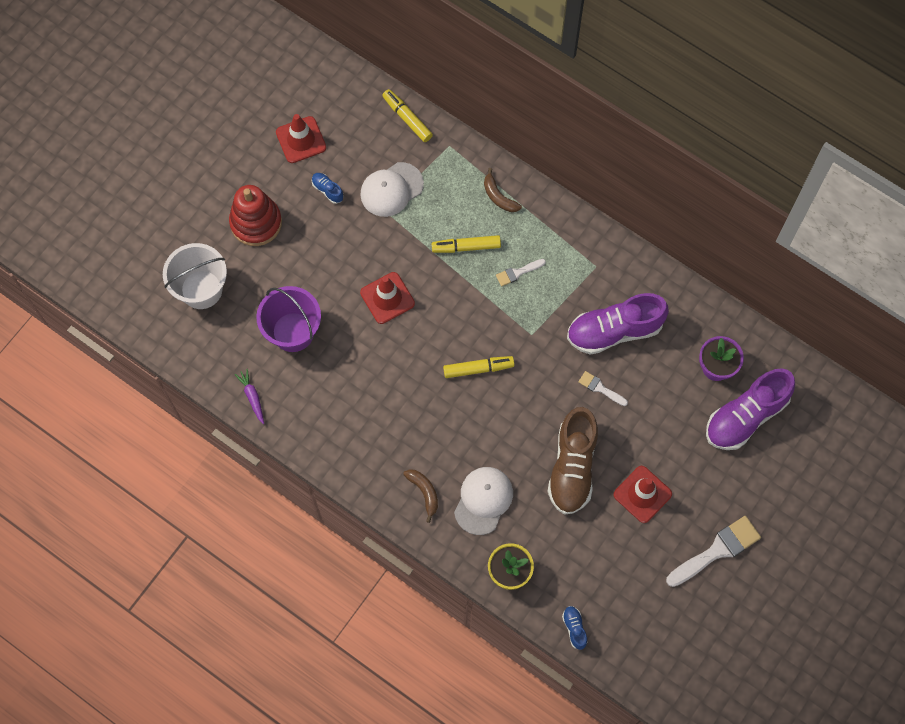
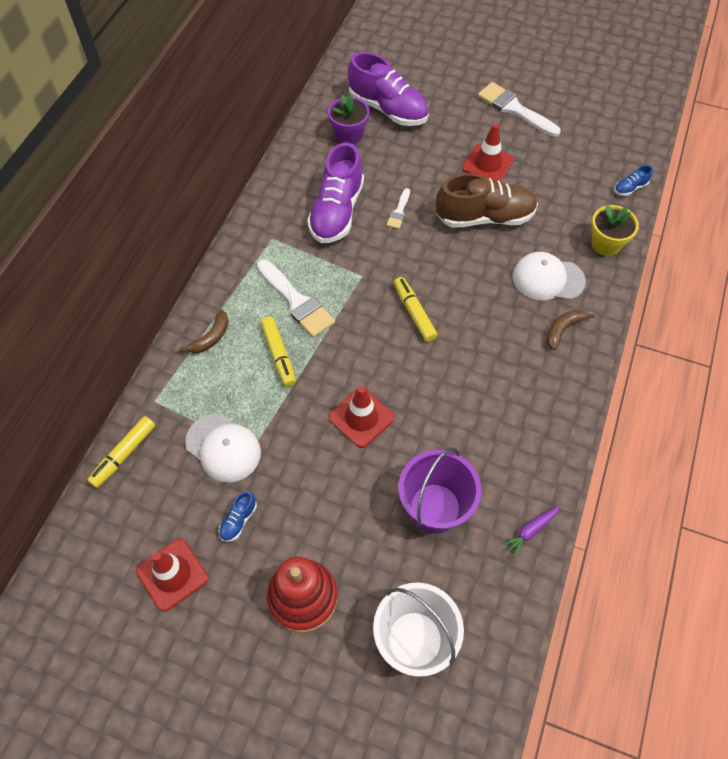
camera: 105 degrees left, 10 degrees down
white brush [496,259,546,287] -> white brush [257,259,335,338], size x1.91
purple shoe [567,293,669,355] -> purple shoe turned 45 degrees clockwise [307,143,364,243]

